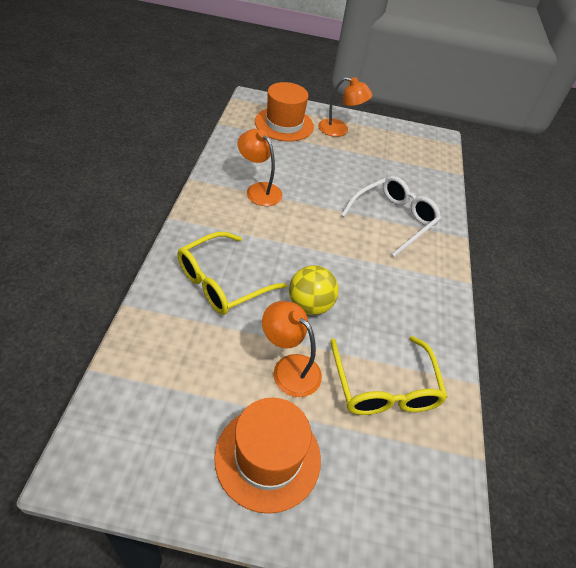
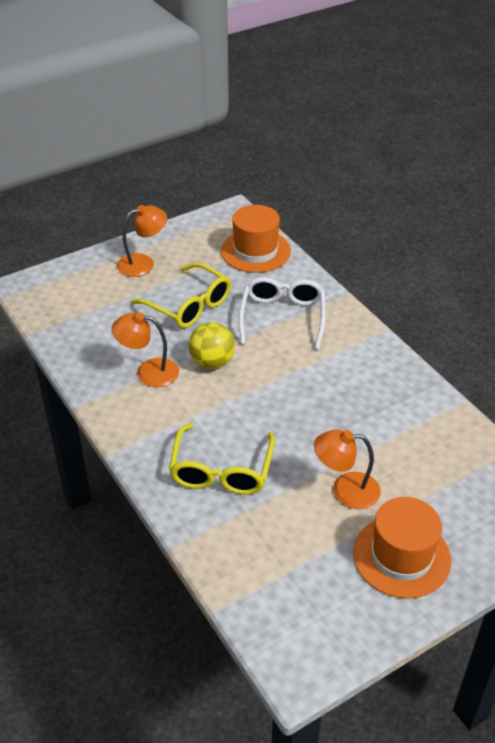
camera: 35 degrees left, 5 degrees down
orange hat [255,82,314,141] -> orange hat moved to [221,205,291,273]
yellow ball [289,265,339,315] -> yellow ball moved to [189,322,235,369]
yellow glasses [330,336,448,415] -> yellow glasses moved to [131,262,231,328]

